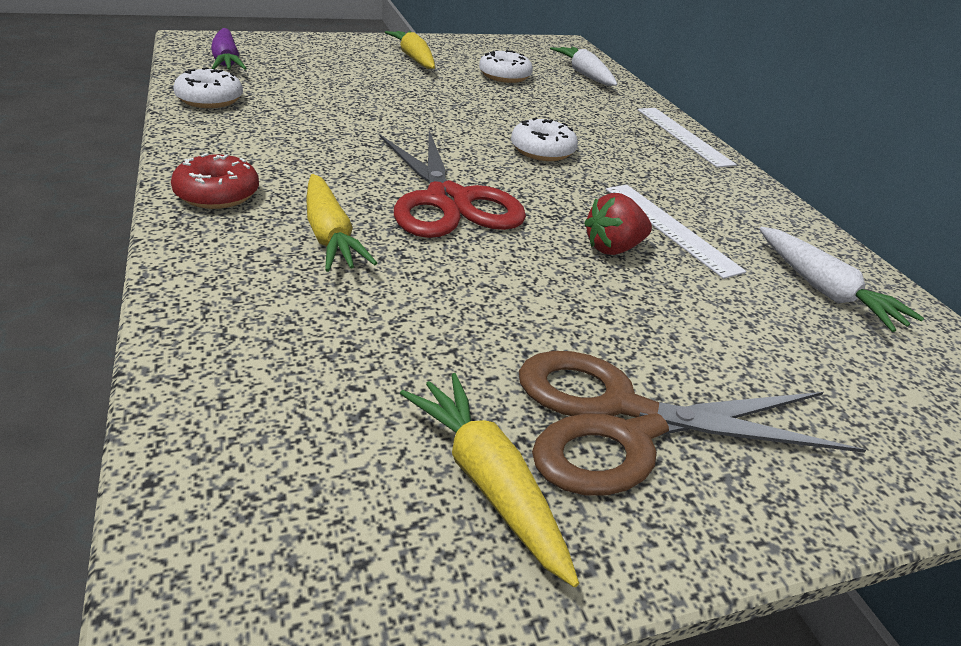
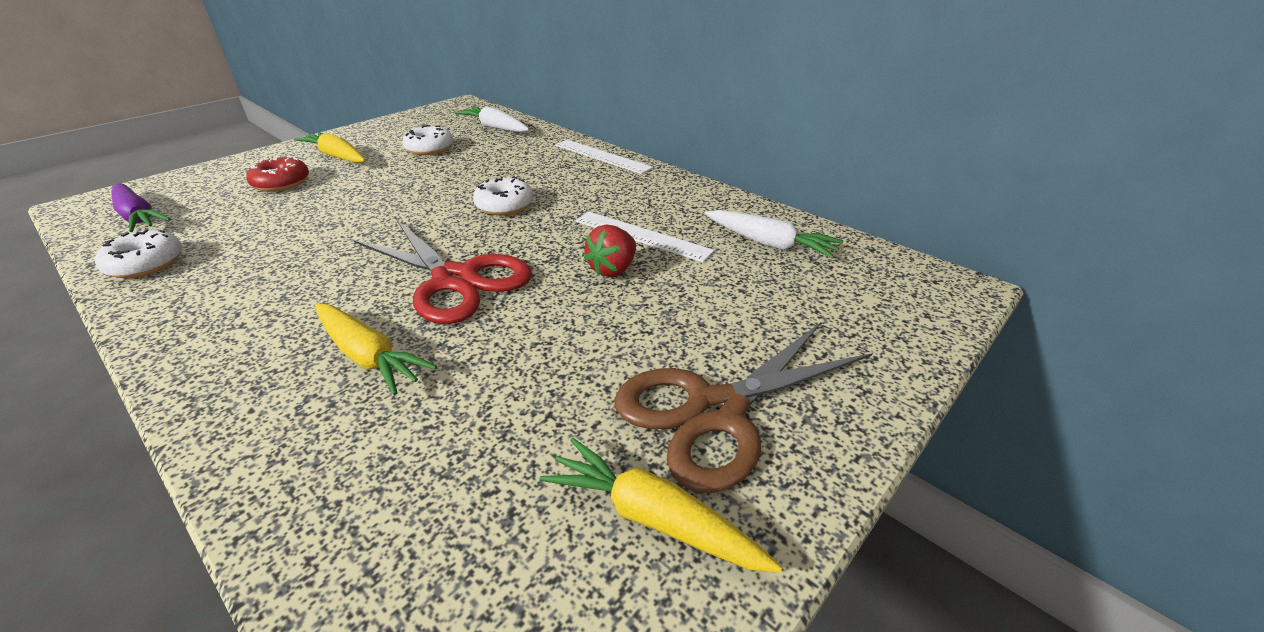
camera: 25 degrees left, 0 degrees up
red donut [171,153,259,209] -> red donut moved to [246,156,309,192]

